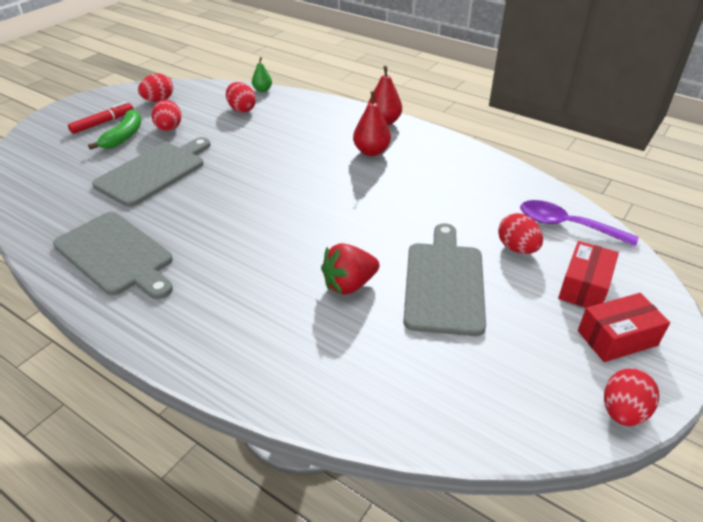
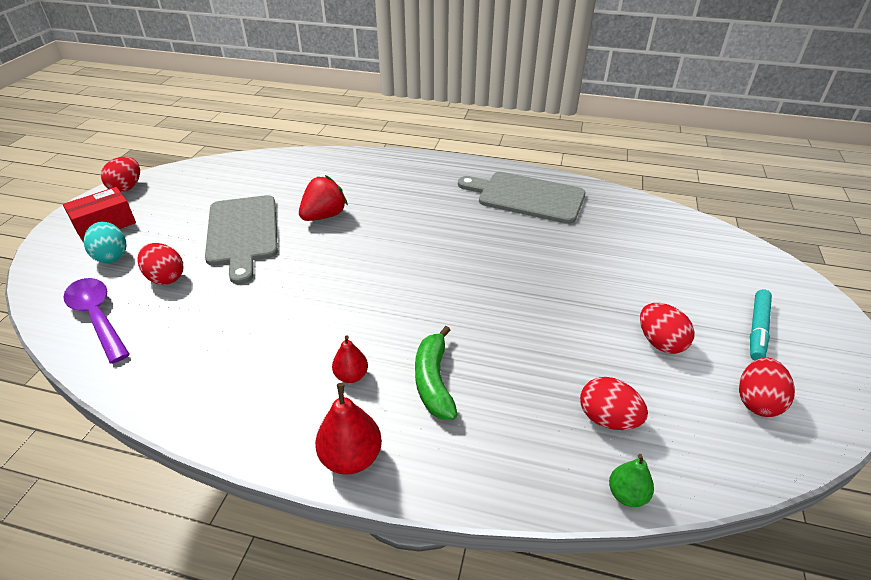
camera: 160 degrees right, 0 degrees up
red marker [68,102,133,134] -> turquoise marker [750,289,772,361]
green banana [88,109,141,150] -> green banana moved to [415,326,458,420]
grey cutting board [92,137,211,207] -> none
red pear [353,91,391,156] -> red pear [332,336,368,383], size x0.63
purple spoon [520,200,638,246] -> purple spoon turned 135 degrees counterclockwise [63,278,130,364]
red box [558,241,619,308] -> turquoise egg [84,221,126,263]

